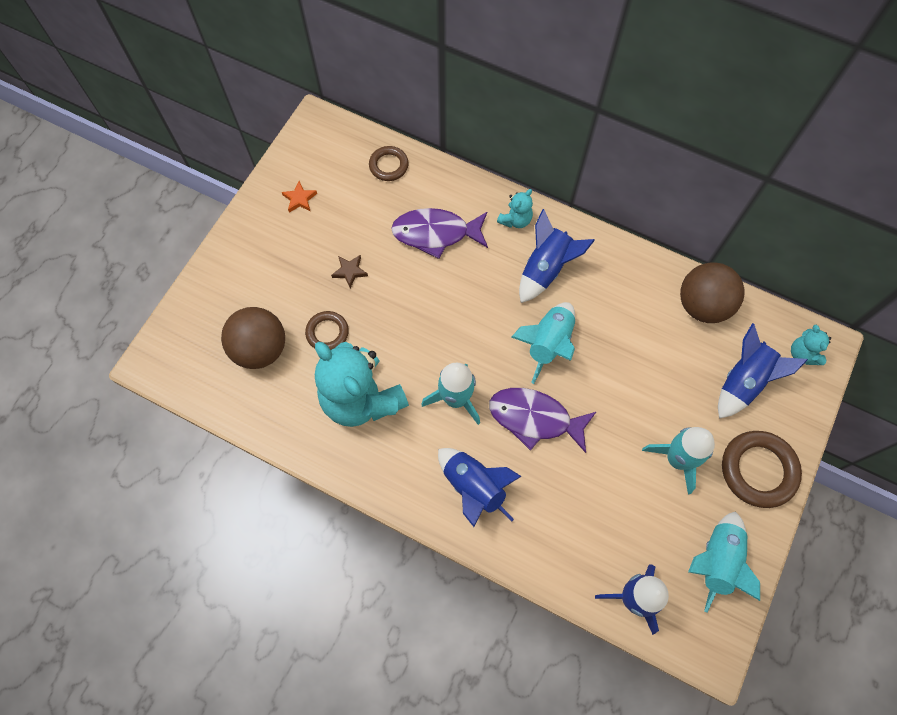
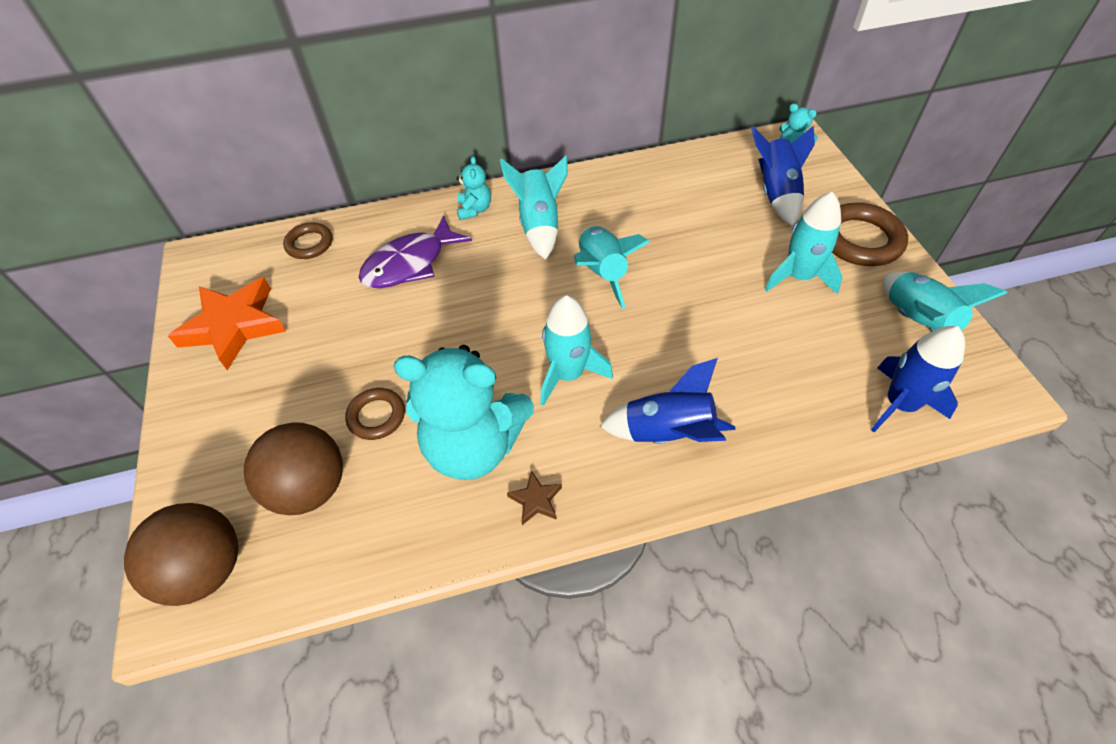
camera: 40 degrees left, 15 degrees down
orange star [282,181,317,213] -> orange star [168,277,286,370], size x2.32
brown star [331,255,368,288] -> brown star moved to [507,471,562,525]
purple fish [489,388,596,453] -> none
blue rocket [519,209,595,303] -> turquoise rocket [500,156,568,260]
brown ball [680,262,745,323] -> brown ball moved to [124,503,238,606]

